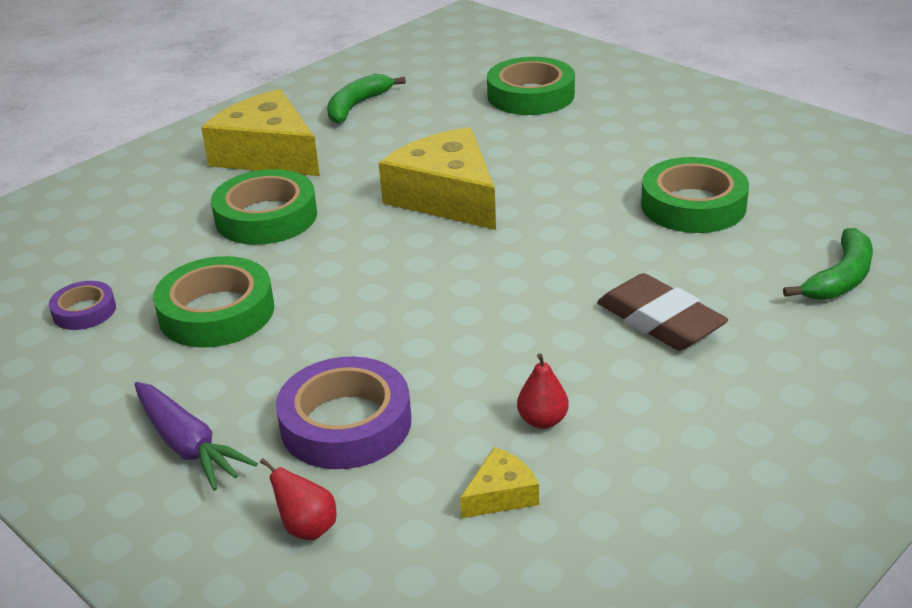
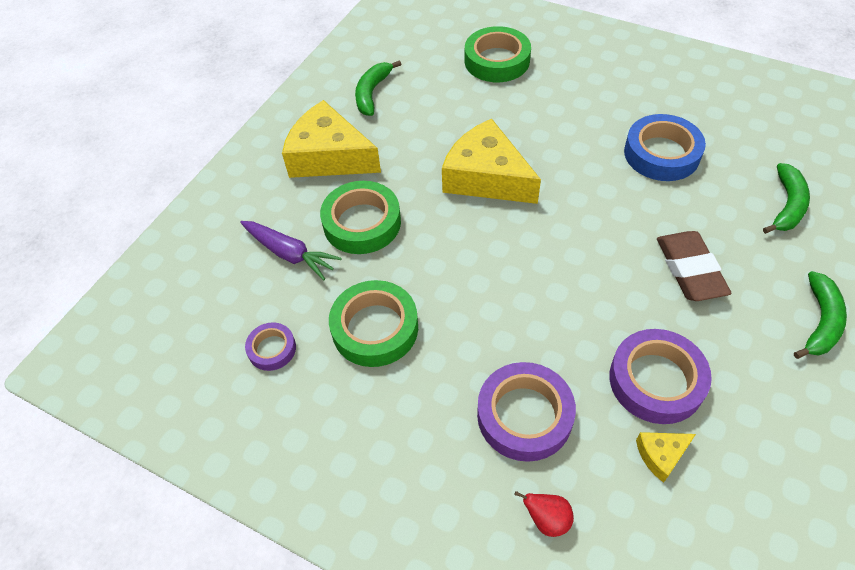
camera: 15 degrees left, 20 degrees up
purple carrot [134,382,258,491] -> purple carrot moved to [240,221,342,280]
yellow cheese [460,447,539,518] -> yellow cheese turned 150 degrees counterclockwise [636,432,696,483]
red pear [517,353,569,429] -> purple tape [609,329,712,424]
brown eraser [597,273,728,351] -> brown eraser turned 45 degrees clockwise [657,231,731,301]
green tape [641,157,749,233] -> blue tape [624,114,706,181]
none -> green banana [794,271,847,359]

